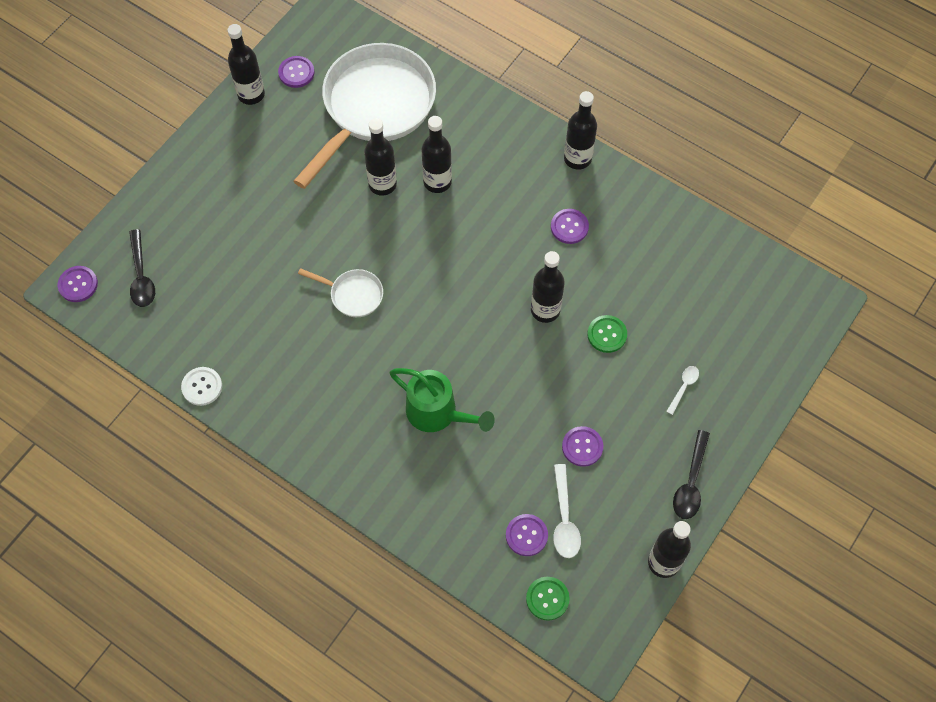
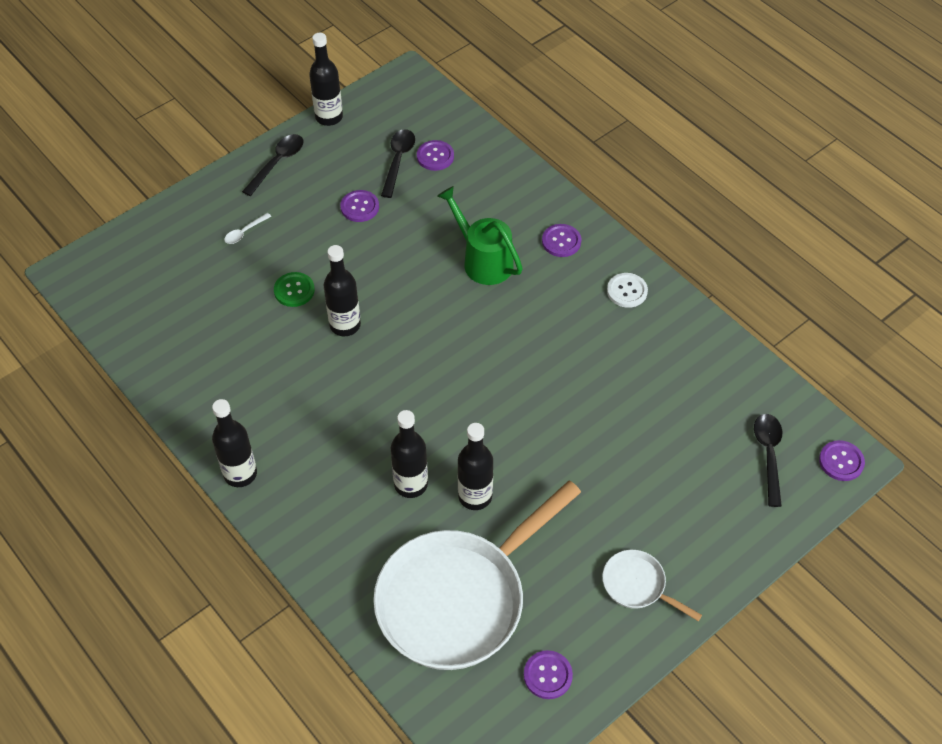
camera: 165 degrees left, 10 degrees down
white button [181,367,222,406] -> white button moved to [607,273,648,308]
black bottle [227,24,265,105] -> none
white pan [298,268,383,317] -> white pan moved to [602,550,702,621]
green button [526,577,570,621] -> none
purple button [551,209,589,244] -> purple button moved to [542,224,581,257]
white spoon [553,464,581,558] -> black spoon [381,129,415,198]

